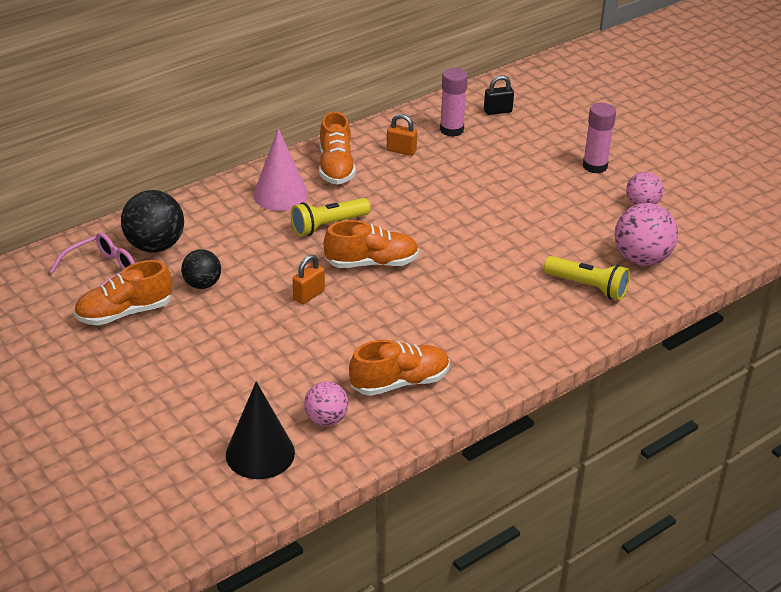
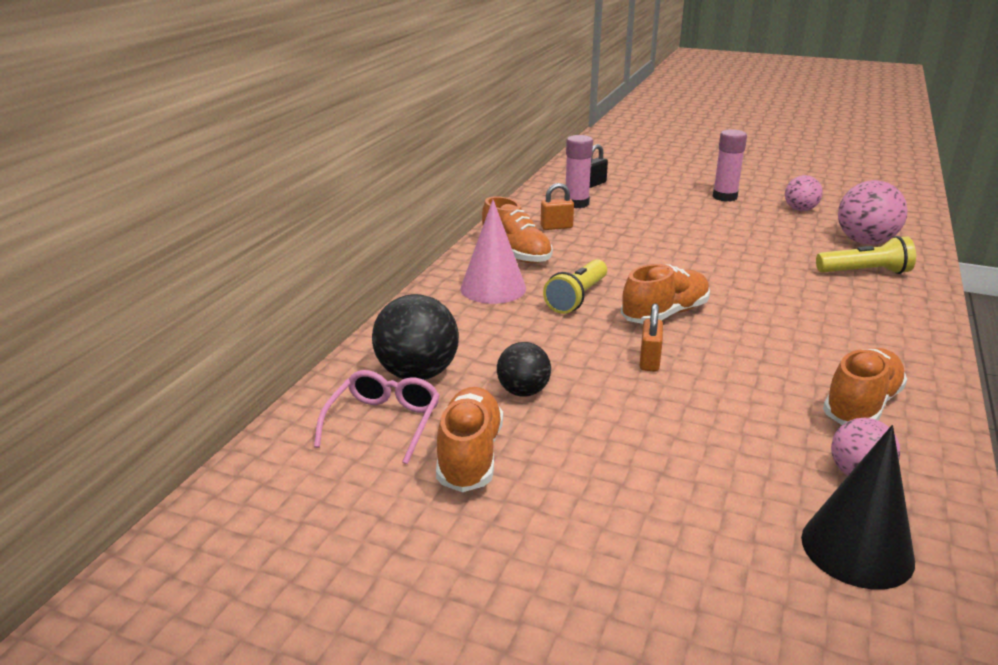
camera: 30 degrees left, 10 degrees down
orange shoe [74,260,172,325] -> orange shoe turned 150 degrees clockwise [436,387,503,492]

